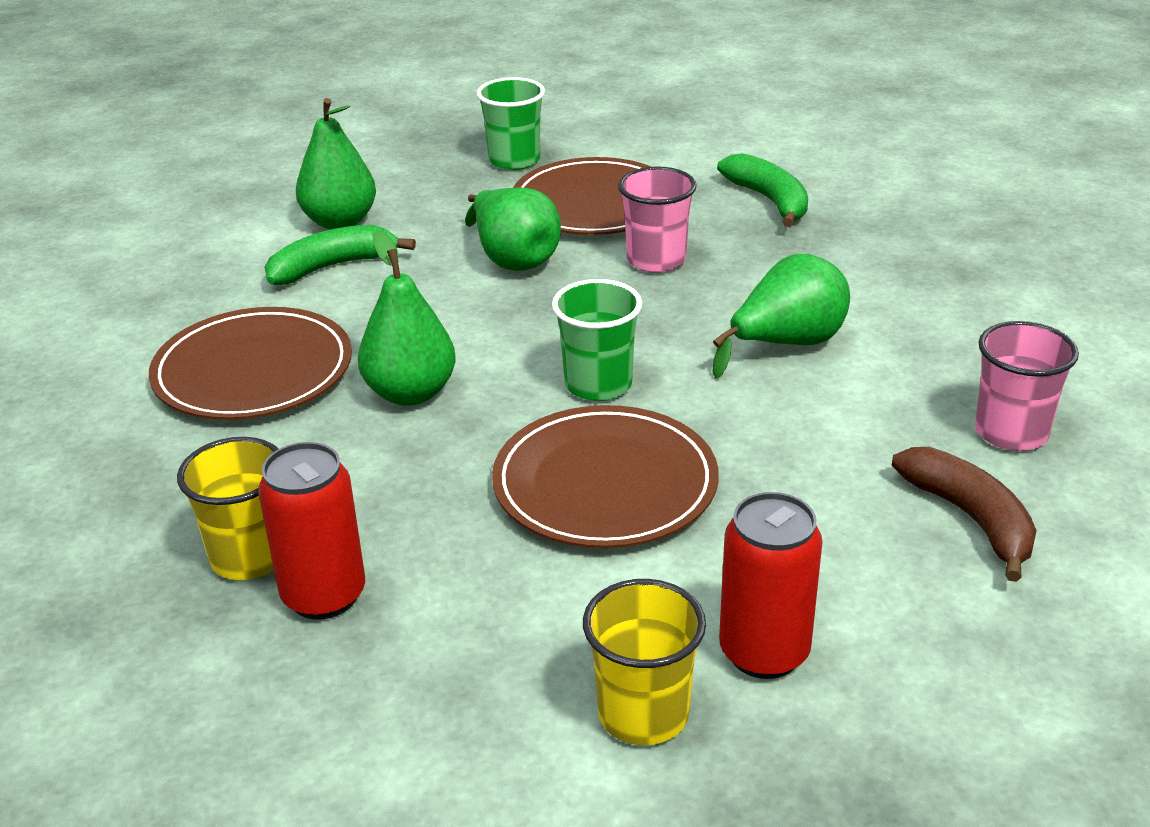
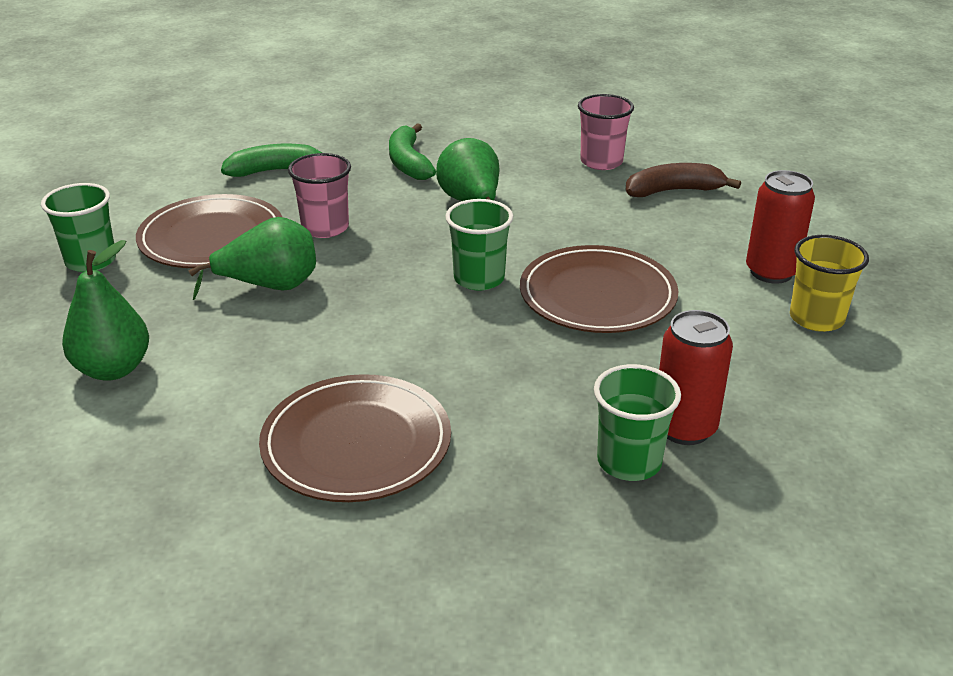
camera: 75 degrees left, 0 degrees up
yellow cup [177,437,279,580] -> green cup [594,364,681,481]
green banana [265,225,416,285] -> green banana moved to [389,123,436,180]
green pear [358,230,456,406] -> none

